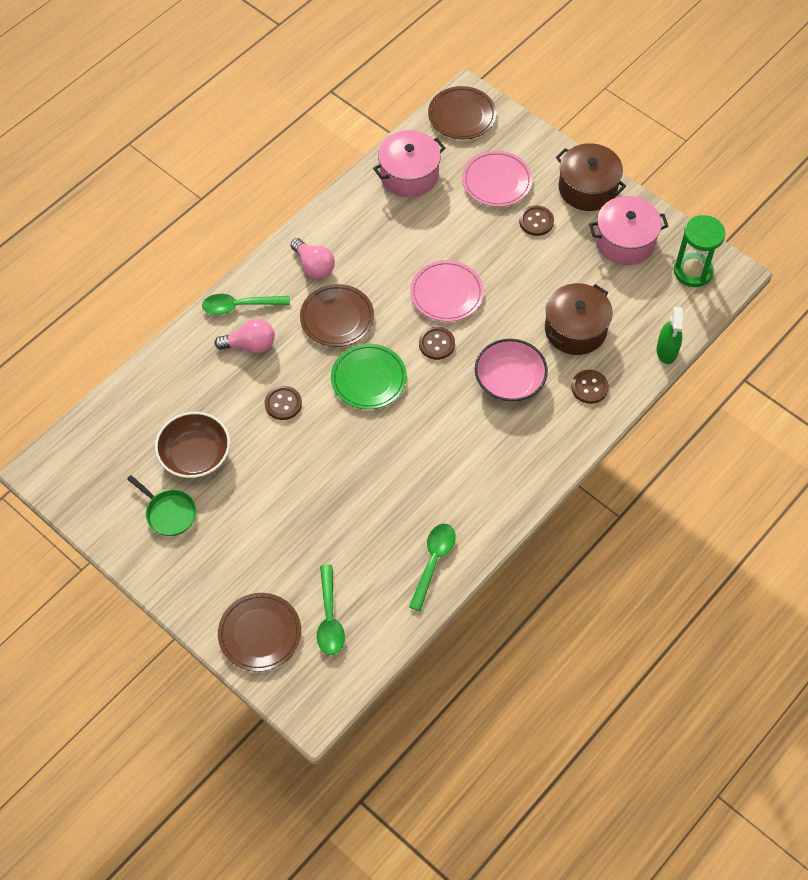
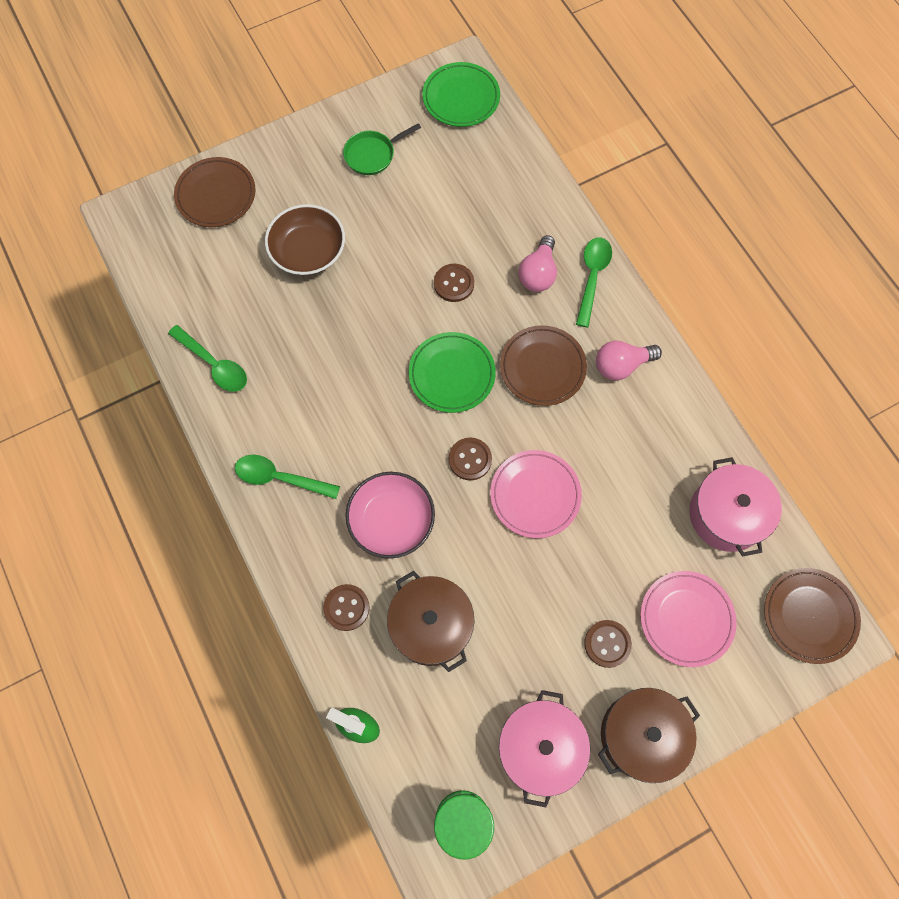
camera: 110 degrees right, 10 degrees up
brown bowl [155,412,230,478] -> brown bowl moved to [265,204,345,275]
green spoon [317,565,345,655] -> green spoon moved to [235,455,340,499]
none -> green plate [422,62,500,127]

